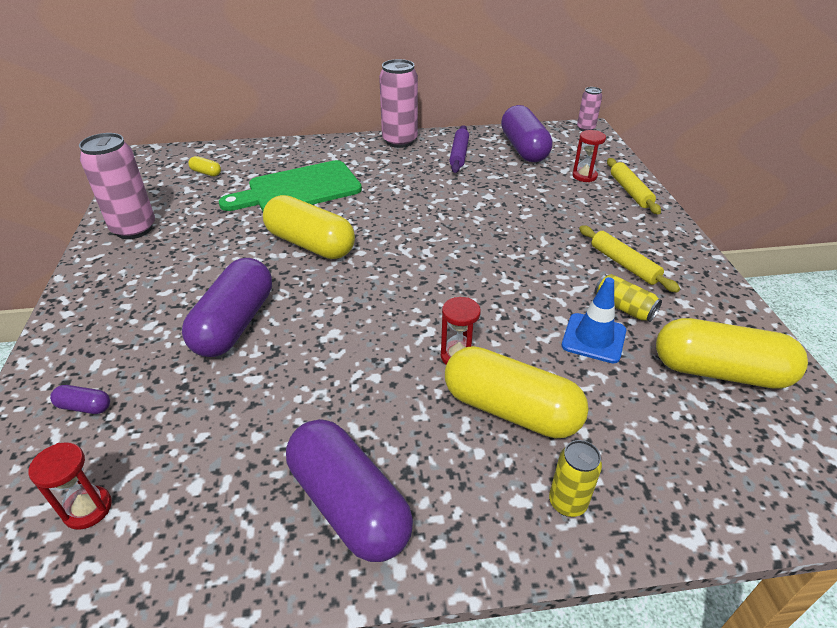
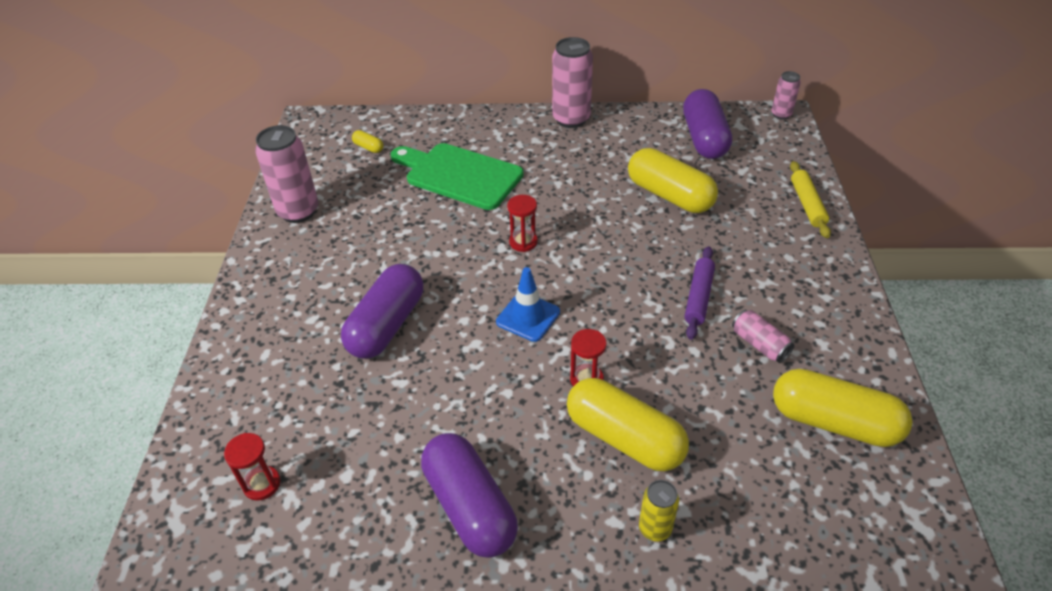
camera: 10 degrees right, 5 degrees up
purple capsule [50,385,110,414] -> none
green cutting board [219,160,362,211] -> green cutting board turned 45 degrees clockwise [391,143,524,210]
yellow capsule [263,195,355,259] -> yellow capsule moved to [628,148,718,213]
purple rolling pin [449,125,469,173] -> purple rolling pin moved to [685,246,715,340]
blue traffic cone [562,277,626,364] -> blue traffic cone moved to [496,267,560,342]
red hourglass [572,130,606,182] -> red hourglass moved to [507,195,538,252]
yellow rolling pin [579,225,680,293] -> none
yellow can [594,274,662,322] -> pink can [732,310,794,363]

